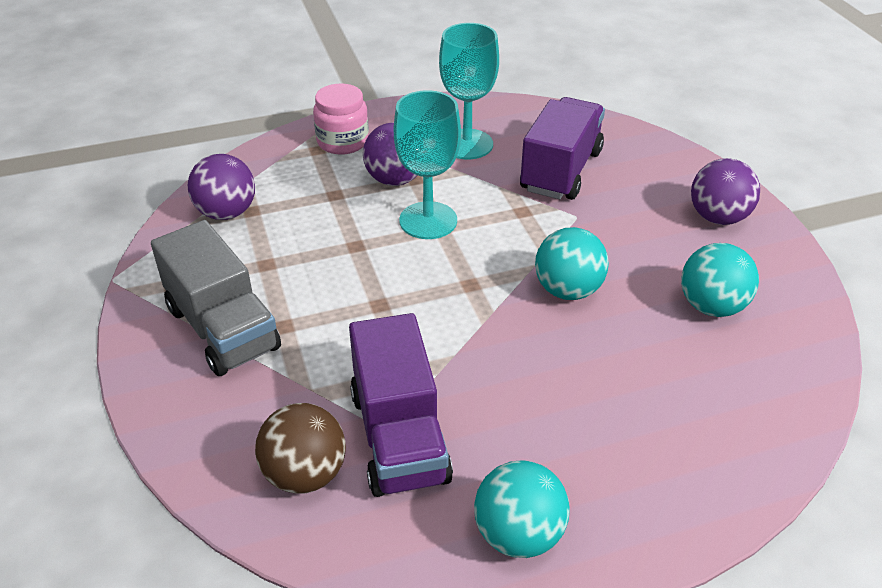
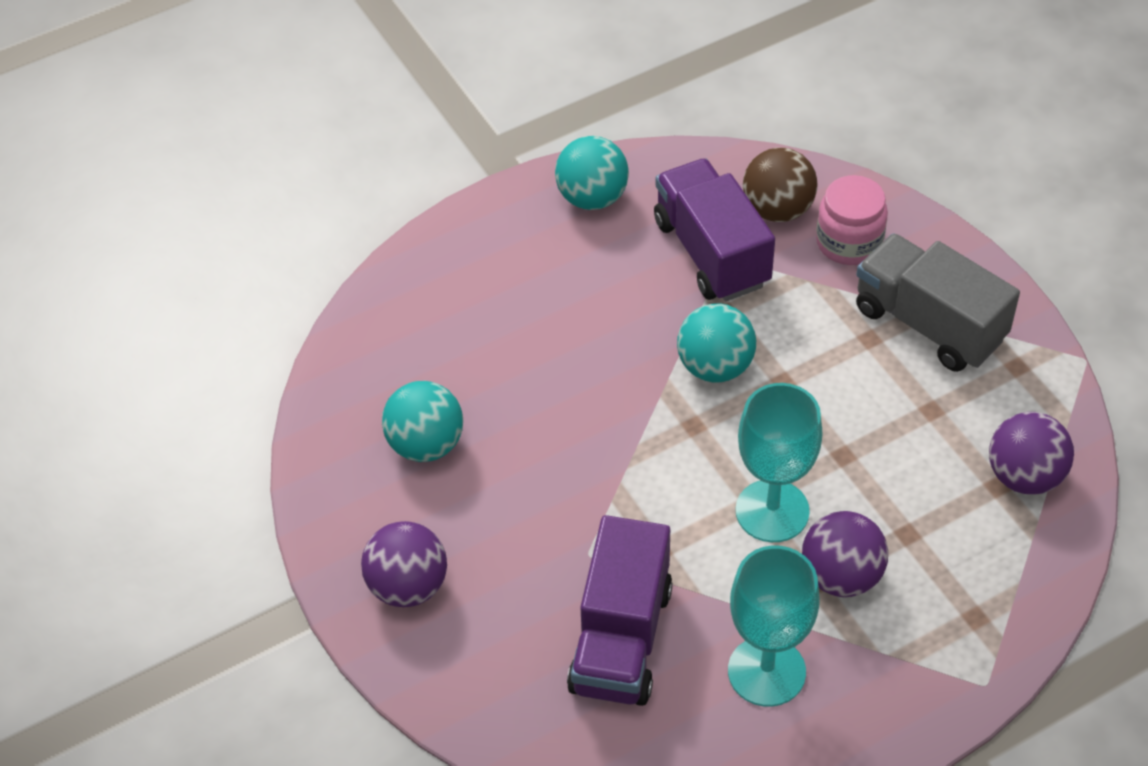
camera: 170 degrees right, 10 degrees up
pink jar [313,83,369,155] -> pink jar moved to [816,175,888,265]
turquoise ball [535,227,609,300] -> turquoise ball moved to [677,303,756,383]

